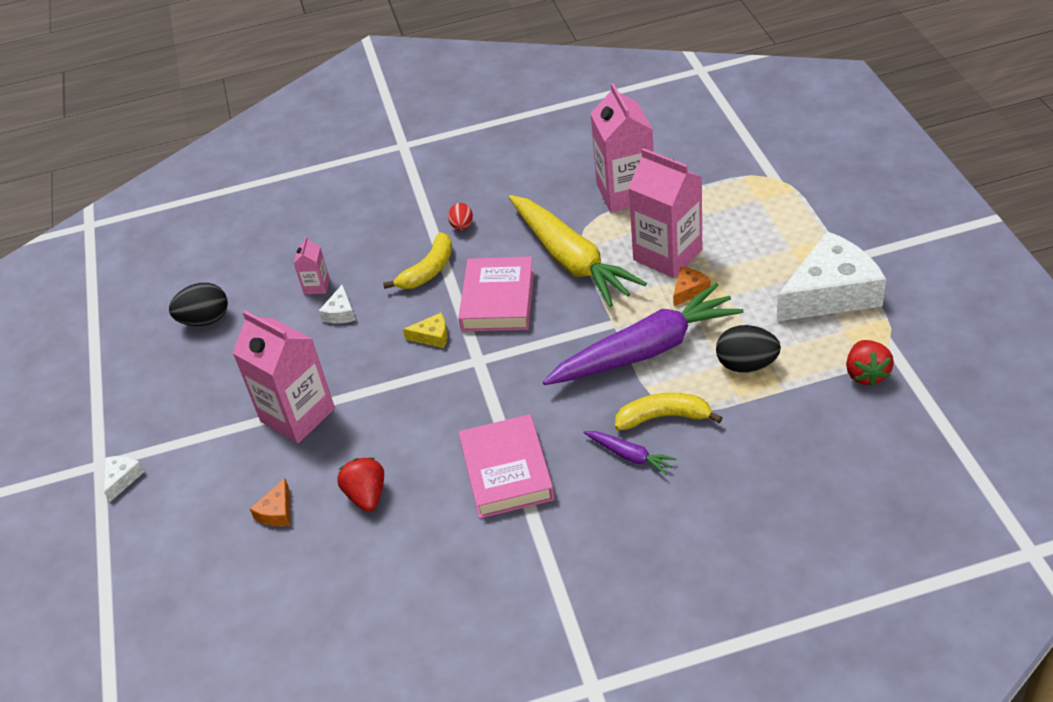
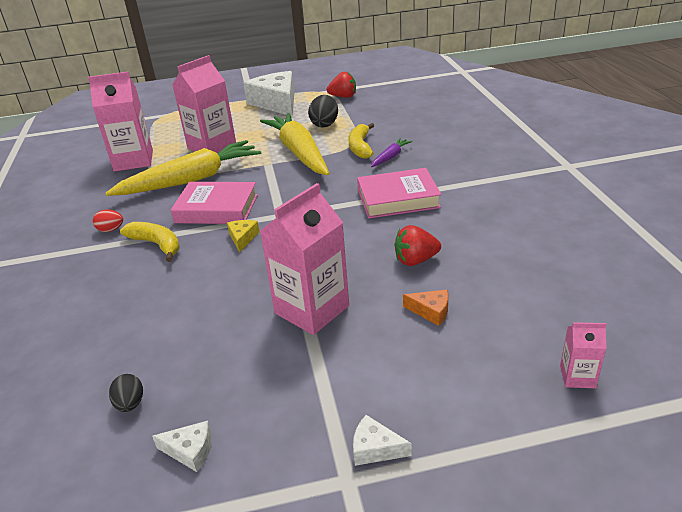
camera: 90 degrees left, 10 degrees down
black egg [169,283,228,326] -> black egg [109,374,143,412], size x0.60
pink carton [294,237,330,294] -> pink carton moved to [560,322,607,388]
white cheese [319,285,355,323] -> white cheese moved to [152,421,212,472]
purple carrot [543,283,744,385] -> yellow carrot [260,113,329,175]
orange cheese [673,267,711,306] -> none

